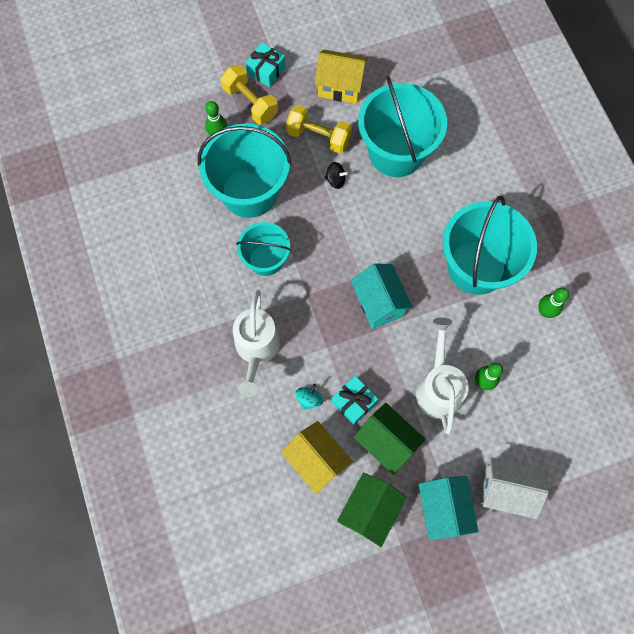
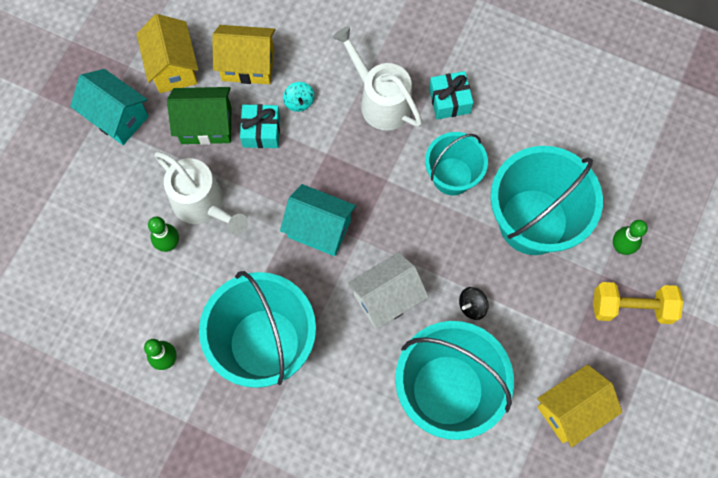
camera: 135 degrees right, 0 degrees up
turquoise gift [245,43,286,87] -> turquoise gift moved to [429,71,473,120]
yellow dumbbell [286,105,352,154] -> none
green house [337,473,407,547] -> yellow house [136,14,198,93]
white house [480,457,549,519] -> white house moved to [348,252,429,329]

